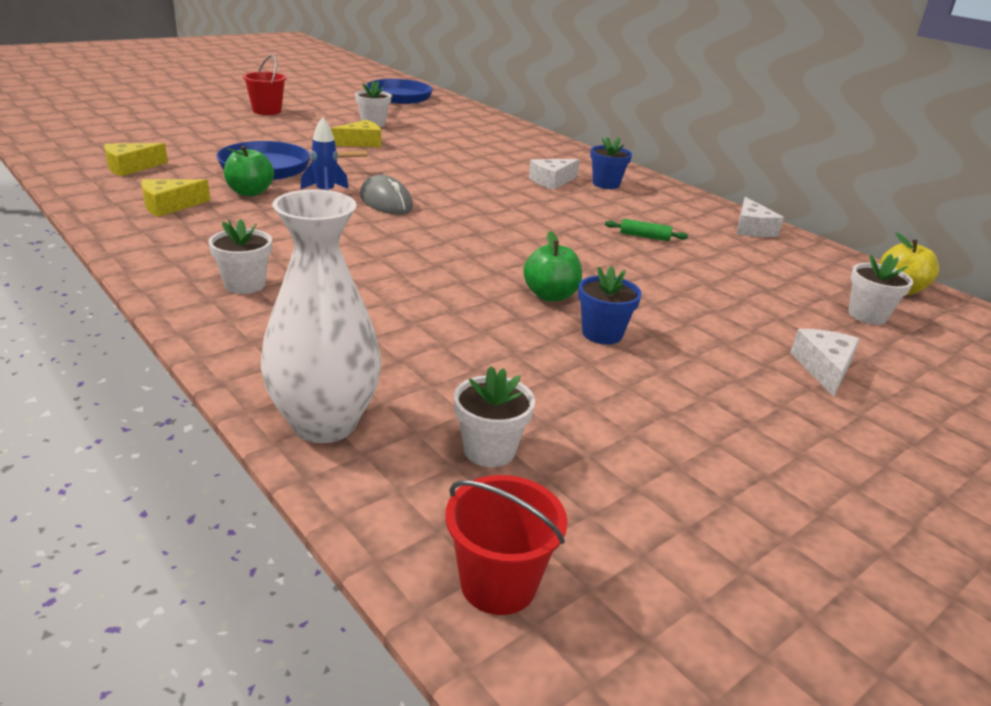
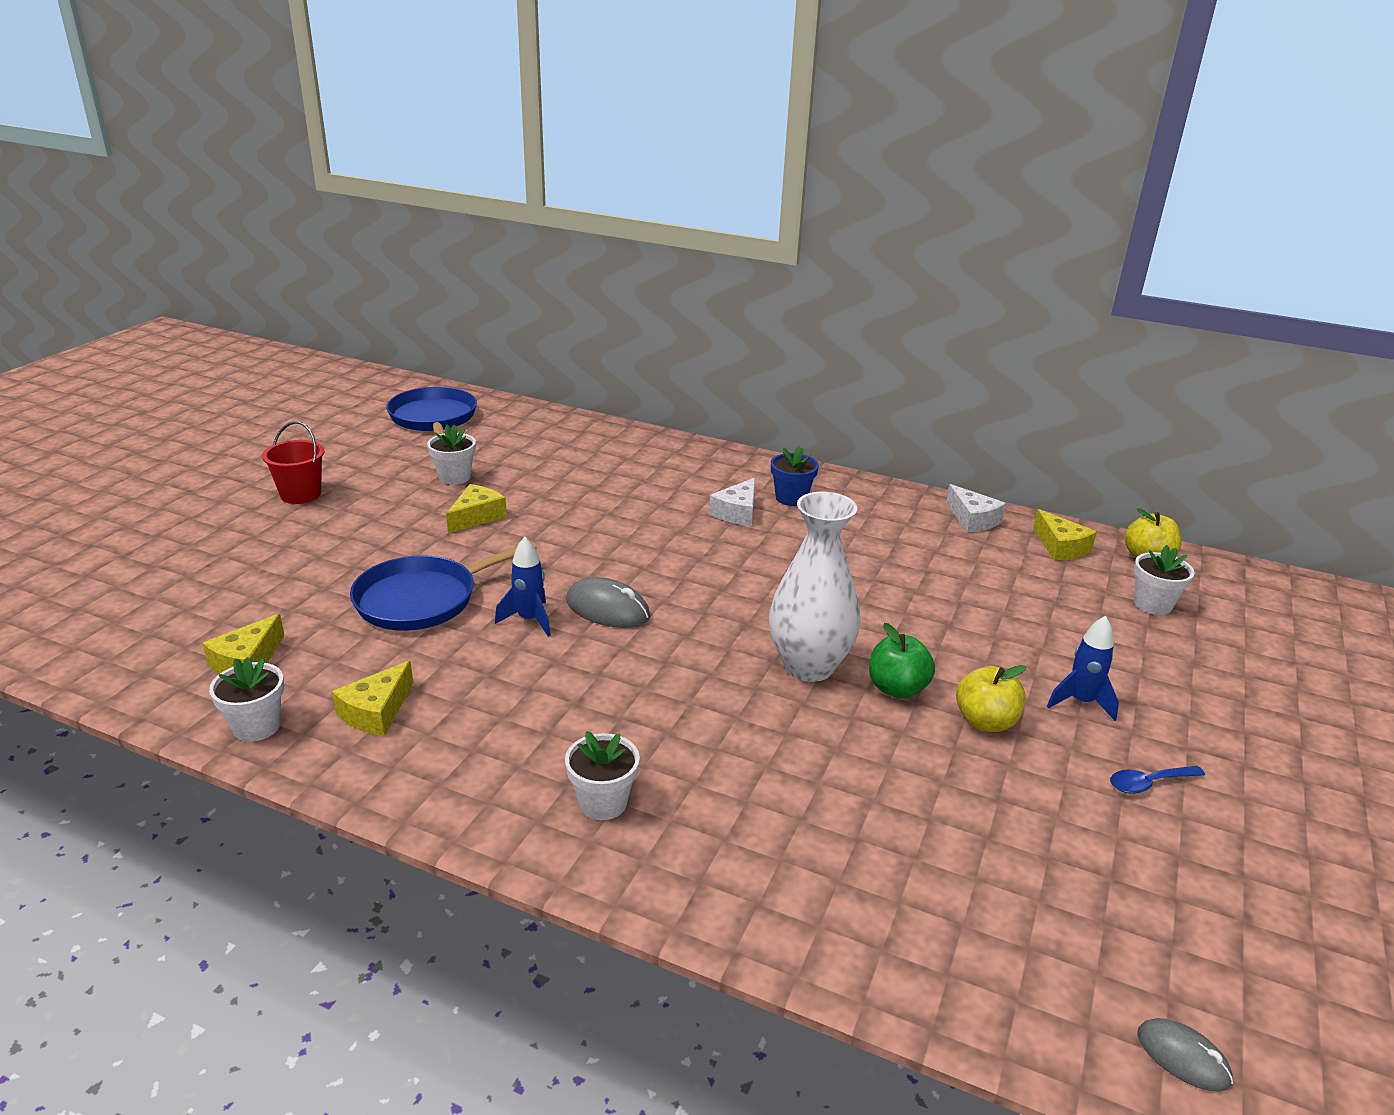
camera: 25 degrees left, 0 degrees up
green apple [224,146,274,196] -> none
white vase [261,190,382,443] -> white vase moved to [769,492,860,682]
red bucket [445,475,568,615] -> grey mouse [1137,1018,1233,1092]
white flower pot [454,366,535,467] -> white flower pot moved to [209,657,284,742]
blue flower pot [578,266,642,345] -> yellow apple [956,665,1026,732]
green rolling pin [605,219,688,241] -> none
white cheese [790,329,860,397] -> none
none -> yellow cheese [1033,509,1097,561]
none -> blue rocket [1047,616,1119,721]
none -> blue spoon [1110,766,1205,794]

